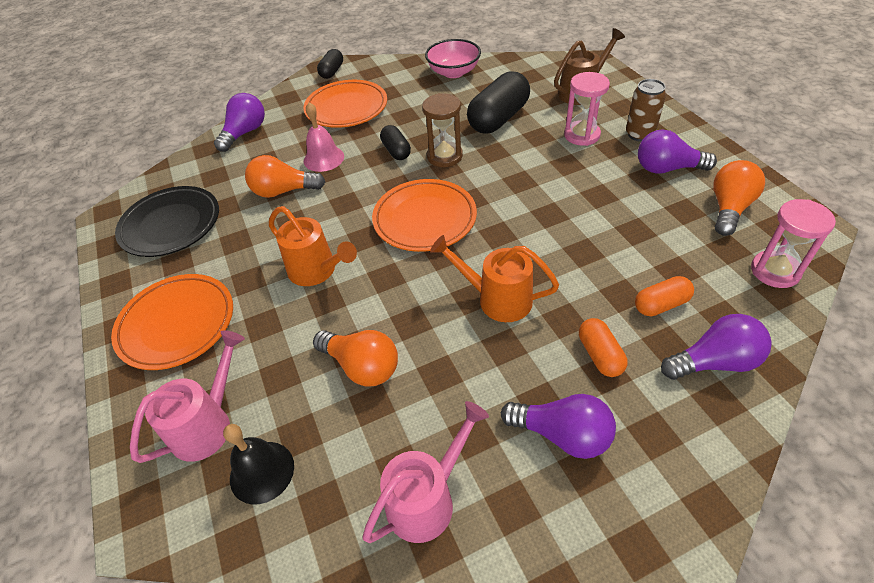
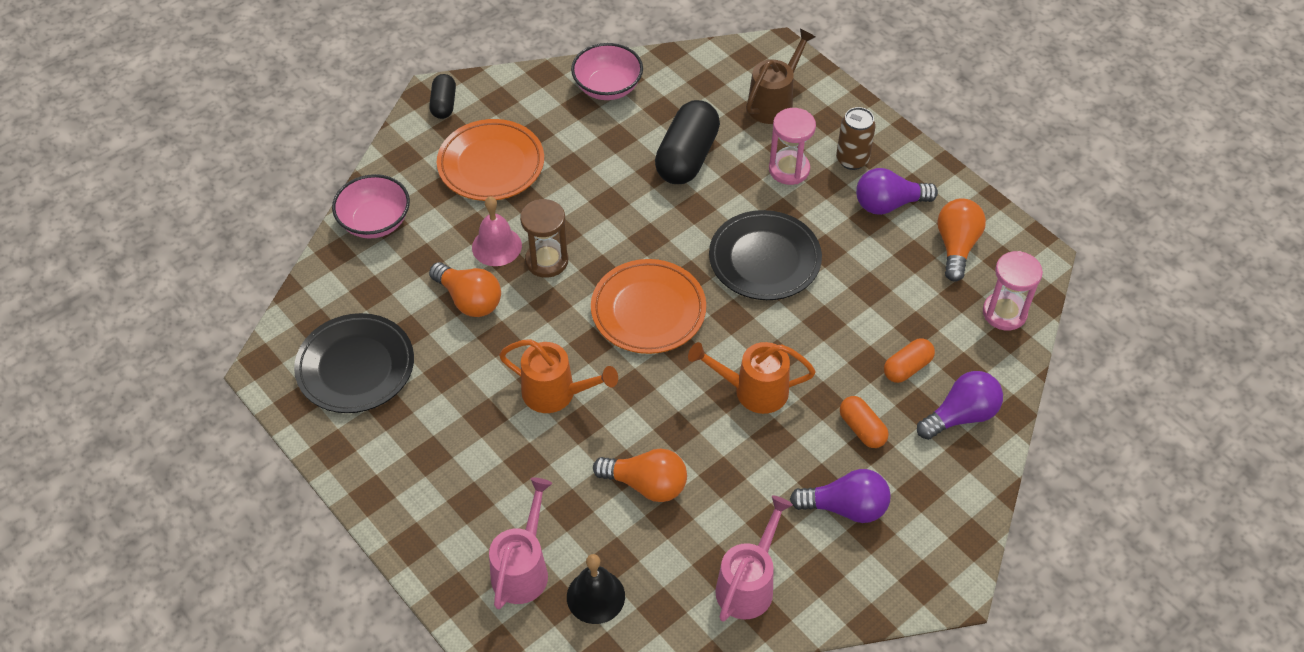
camera: 20 degrees left, 5 degrees up
orange plate [111,274,233,370] -> none
purple light bulb [214,93,265,152] -> pink bowl [332,174,410,239]
orange light bulb [245,155,325,198] -> orange light bulb turned 120 degrees counterclockwise [429,262,501,317]
black capsule [380,125,411,160] -> none
brown hourglass [422,93,463,167] -> brown hourglass moved to [520,199,568,278]
none -> black plate [709,210,822,300]

